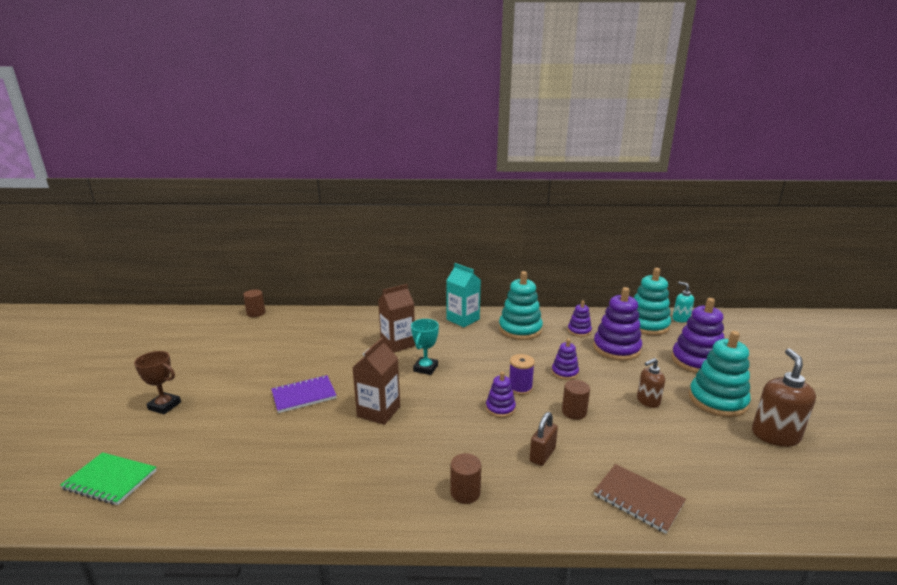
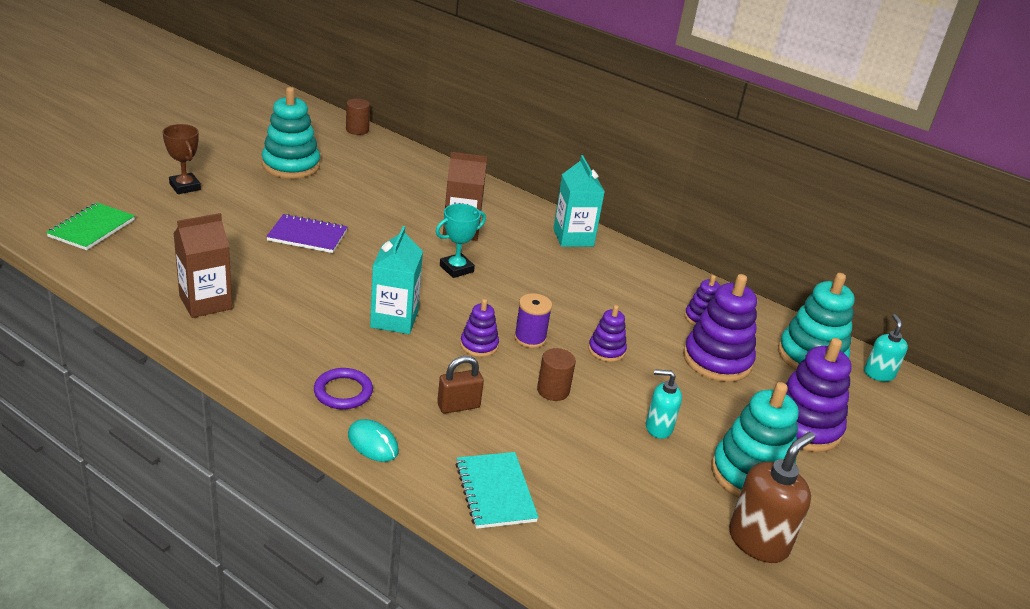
camera: 30 degrees right, 10 degrees up
green notebook [60,452,157,505] -> green notebook turned 60 degrees clockwise [46,203,135,250]
brown carton [352,337,400,425] -> brown carton moved to [173,213,232,318]
brown cylinder [451,453,481,504] -> purple ring [314,368,373,409]
turquoise stacking toy [499,271,543,340] -> turquoise stacking toy moved to [262,87,320,179]
brown notebook [594,464,686,534] -> turquoise notebook [455,452,539,529]
brown soap dispenser [637,358,665,408] -> turquoise soap dispenser [646,369,682,439]
none -> turquoise mouse [348,419,399,462]
none -> turquoise carton [370,226,423,334]

